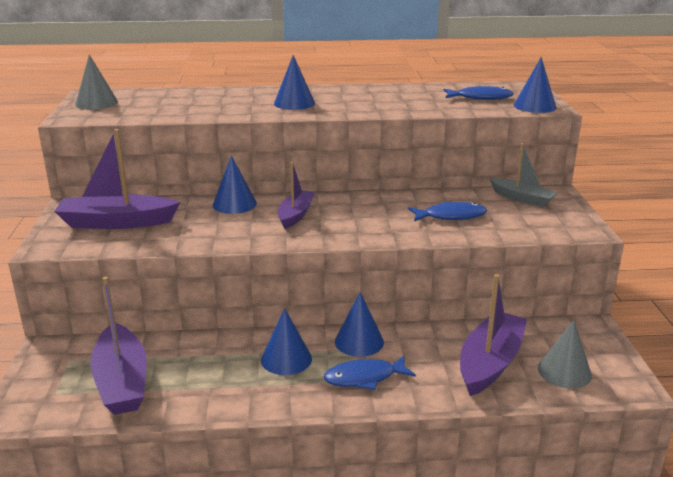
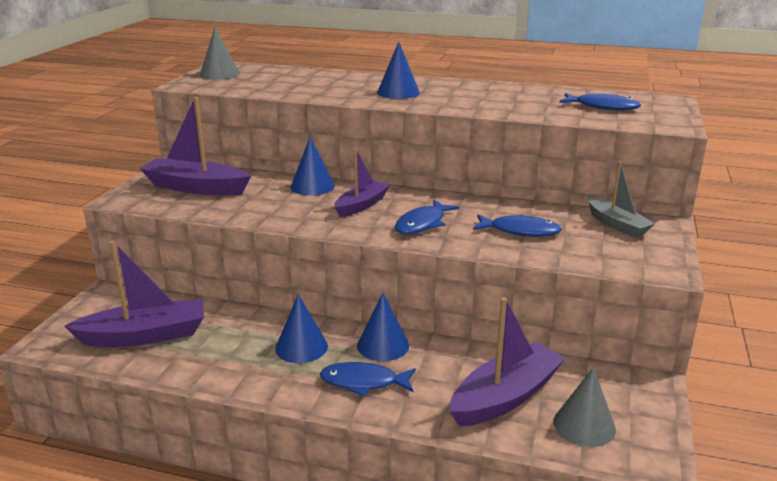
camera: 20 degrees right, 0 degrees up
purple boat [90,277,147,415] -> purple boat turned 105 degrees counterclockwise [64,241,204,347]
blue cone [514,57,556,113] -> none
none -> blue fish [395,200,459,234]

